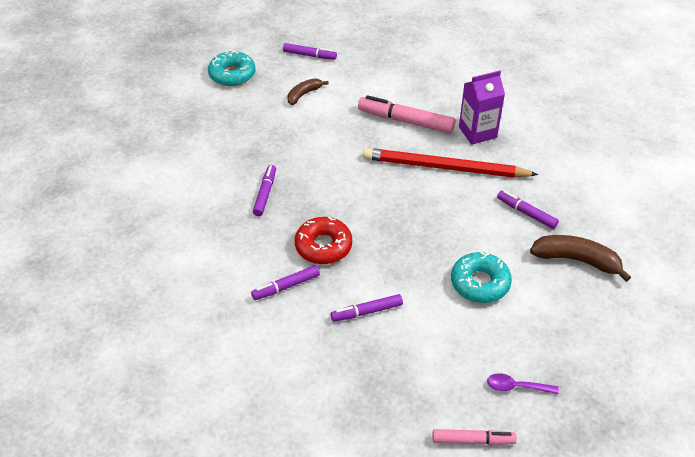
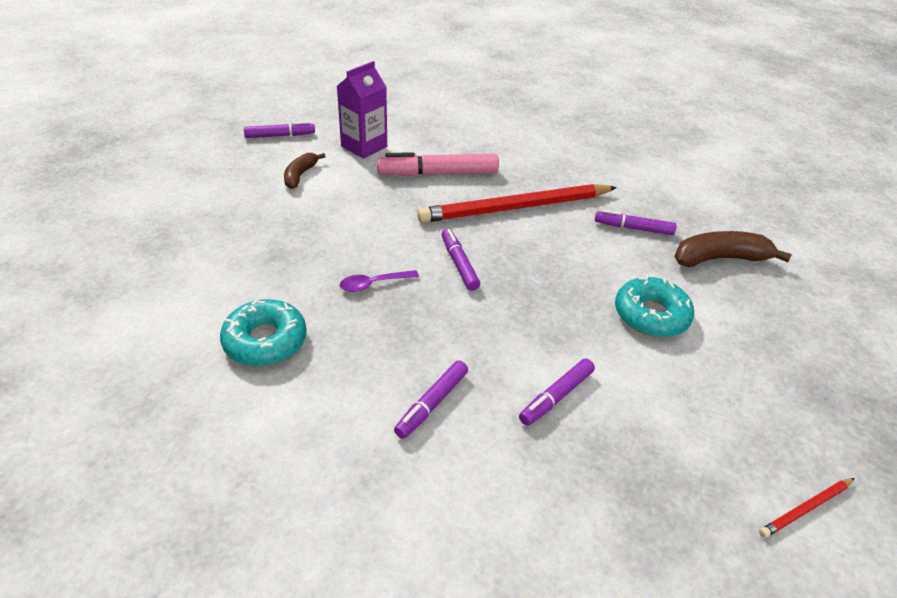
camera: 30 degrees left, 5 degrees down
turquoise donut [208,51,255,86] -> turquoise donut moved to [220,299,306,366]
purple marker [253,165,276,216] -> purple marker moved to [442,229,480,291]
red donut [295,217,352,264] -> none
pink marker [432,429,517,445] -> red pencil [759,478,854,538]
purple carton [459,71,505,145] -> purple carton moved to [337,61,387,159]
purple spoon [487,373,559,394] -> purple spoon moved to [340,270,419,292]

